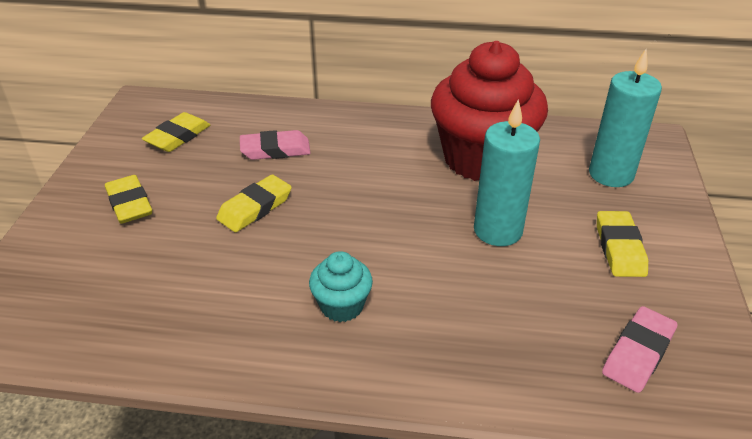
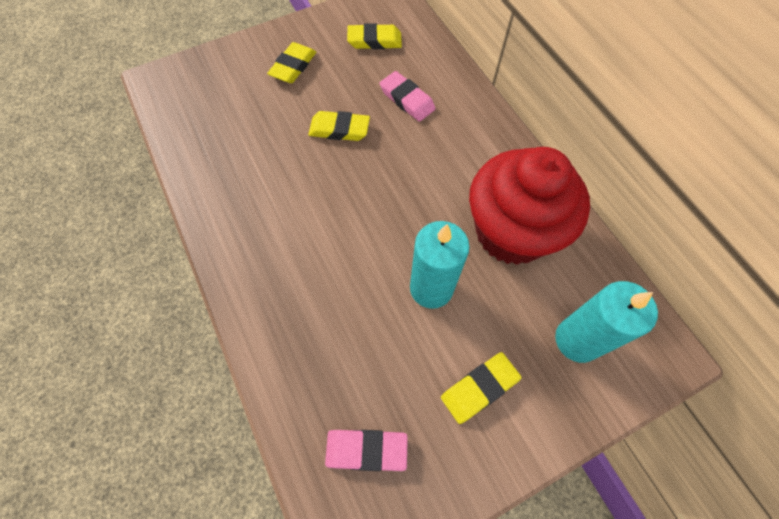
camera: 55 degrees right, 25 degrees up
turquoise cupcake [309,251,373,322] -> none

